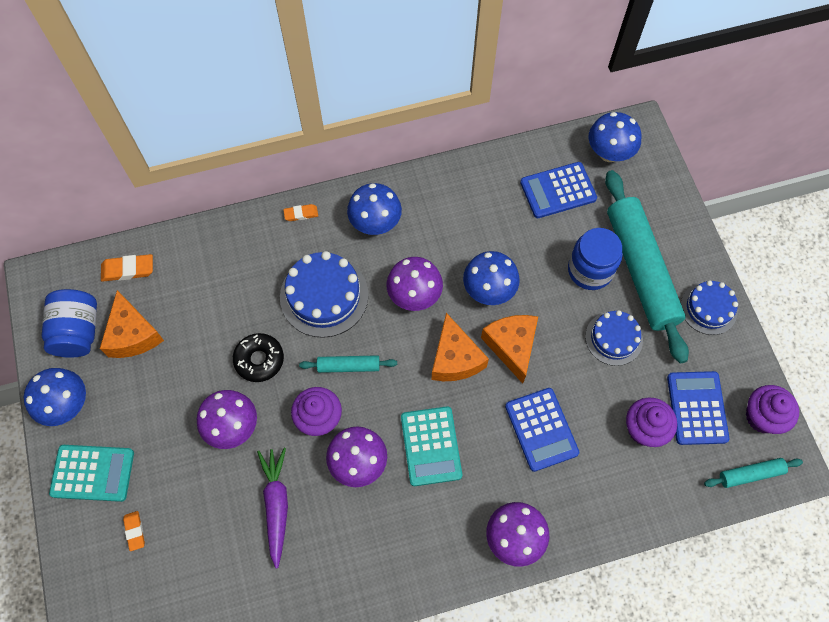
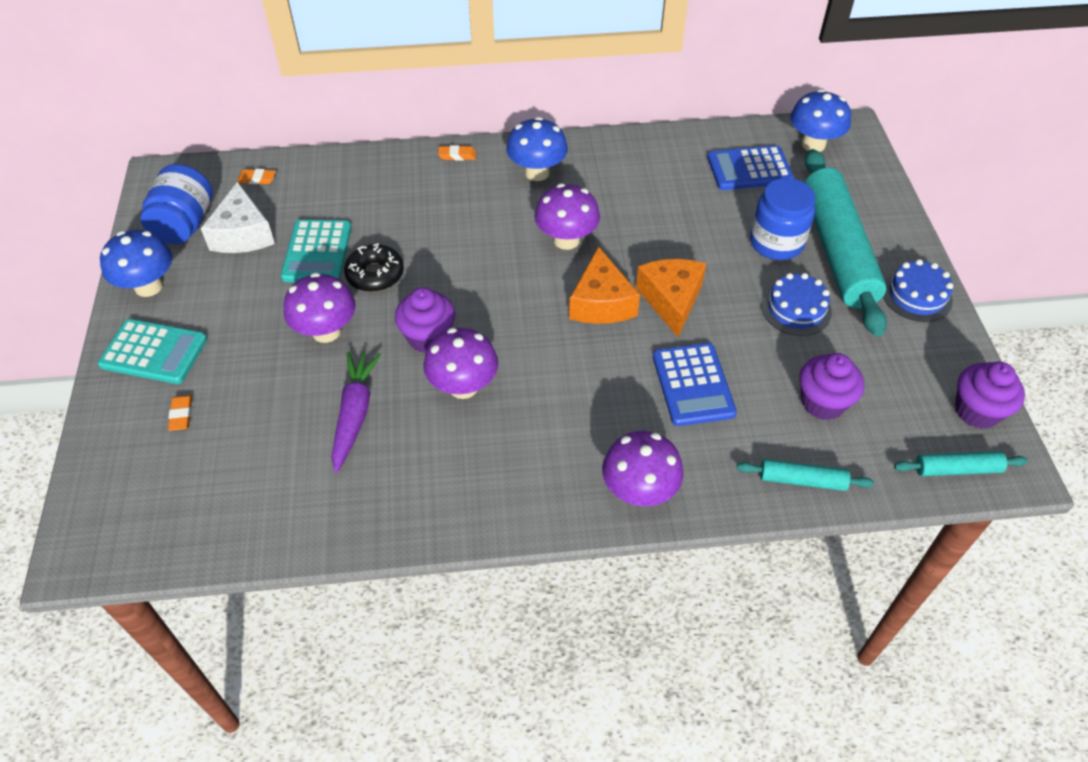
camera: 10 degrees right, 15 degrees down
orange cheese [100,290,164,358] -> white cheese [201,182,275,253]
orange eraser [101,254,153,282] -> orange eraser [237,169,276,184], size x0.64
blue cake [280,251,368,338] -> none
turquoise rolling pin [299,355,397,373] -> turquoise rolling pin moved to [737,459,874,491]
turquoise calculator [401,406,462,486] -> turquoise calculator moved to [281,220,352,282]
blue mushroom [463,251,520,305] -> none
blue calculator [667,371,730,445] -> none

